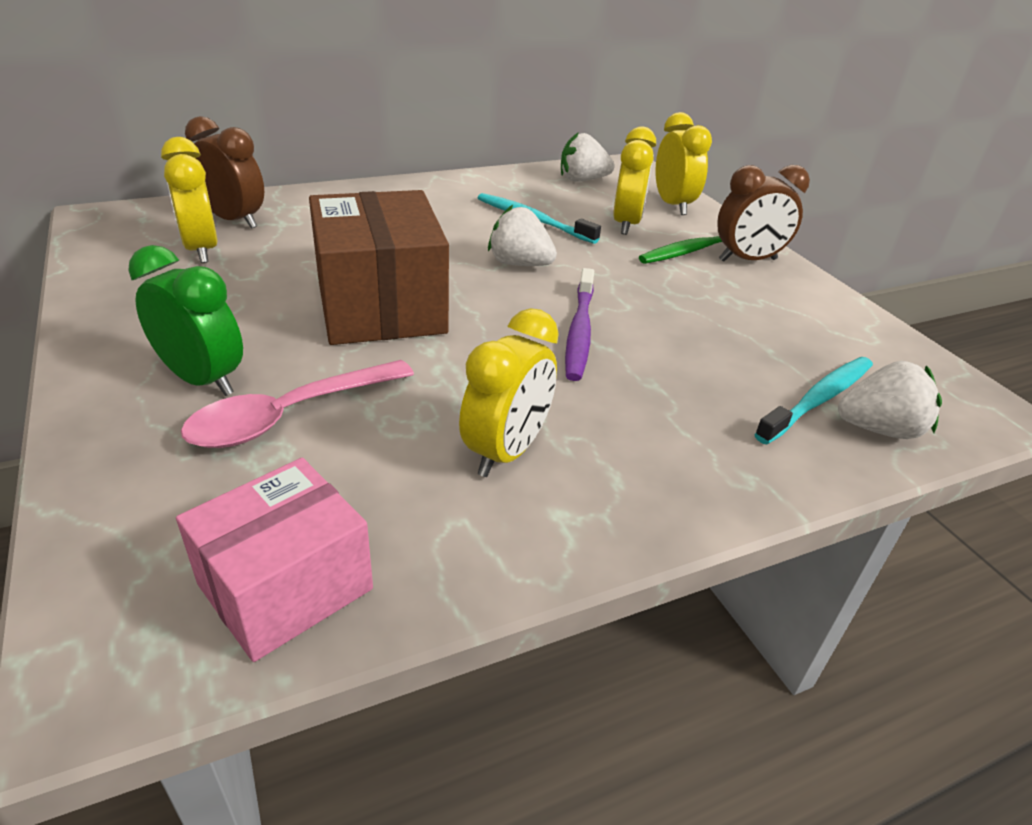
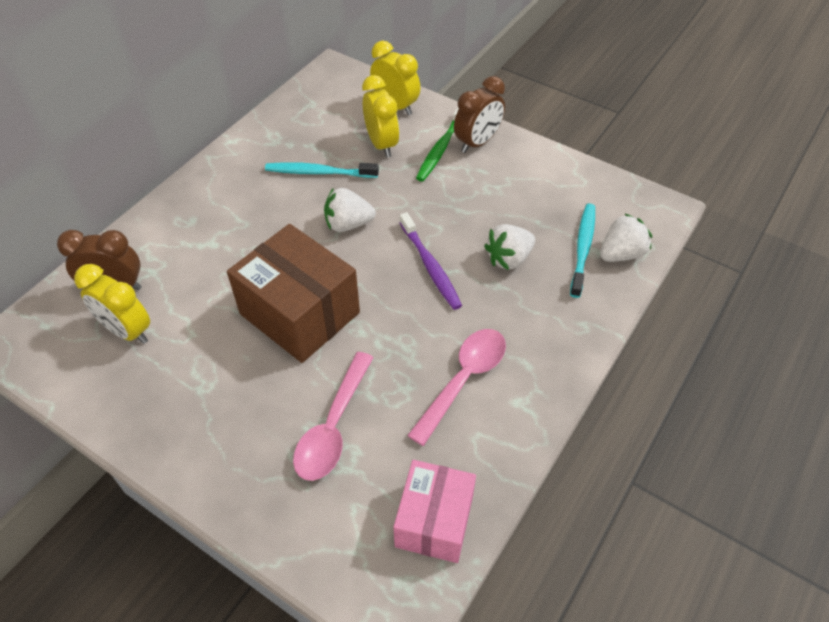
camera: 30 degrees left, 15 degrees up
green clock [128,245,243,396] -> none
yellow clock [459,308,559,477] -> pink spoon [407,329,506,446]
white strawberry [561,132,615,182] -> white strawberry moved to [484,224,535,270]

